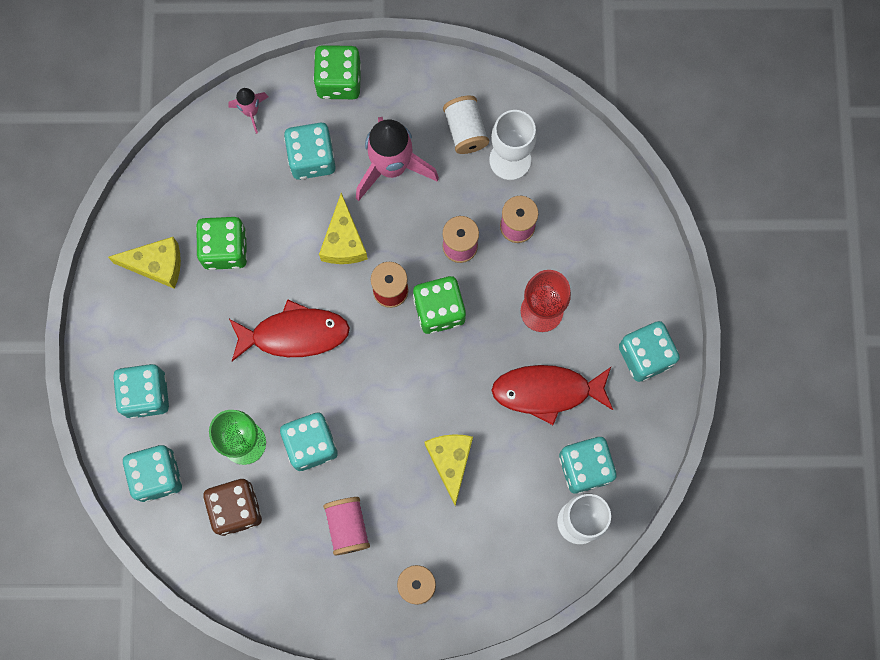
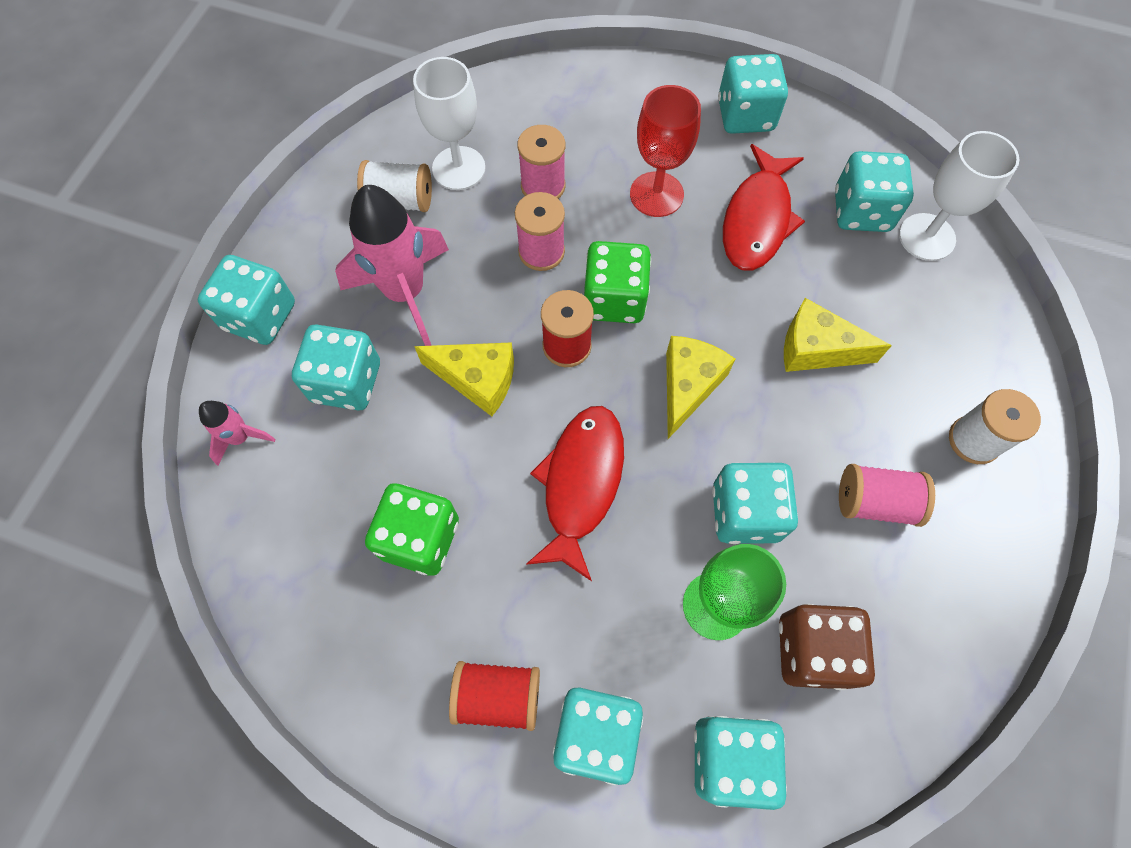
camera: 70 degrees left, 10 degrees down
yellow cheese [108,237,181,289] -> yellow cheese moved to [666,336,735,439]
green dice [313,45,361,99] -> turquoise dice [198,255,295,345]
none -> red spool [449,661,540,731]

